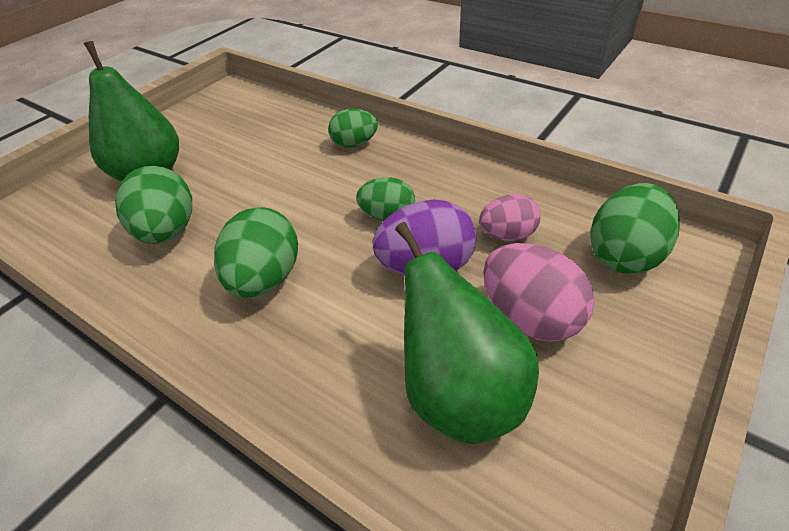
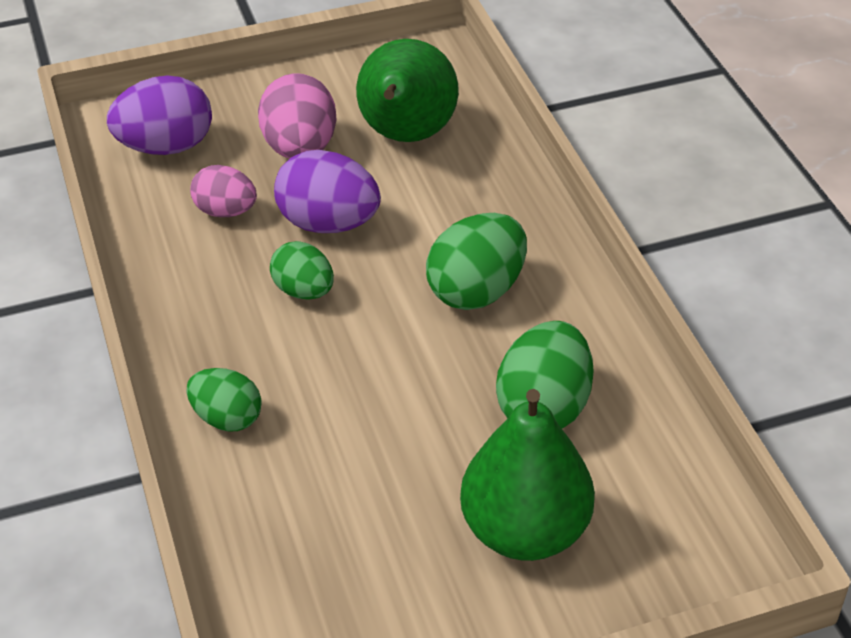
camera: 145 degrees left, 0 degrees up
green egg [590,183,680,274] -> purple egg [107,75,212,155]

